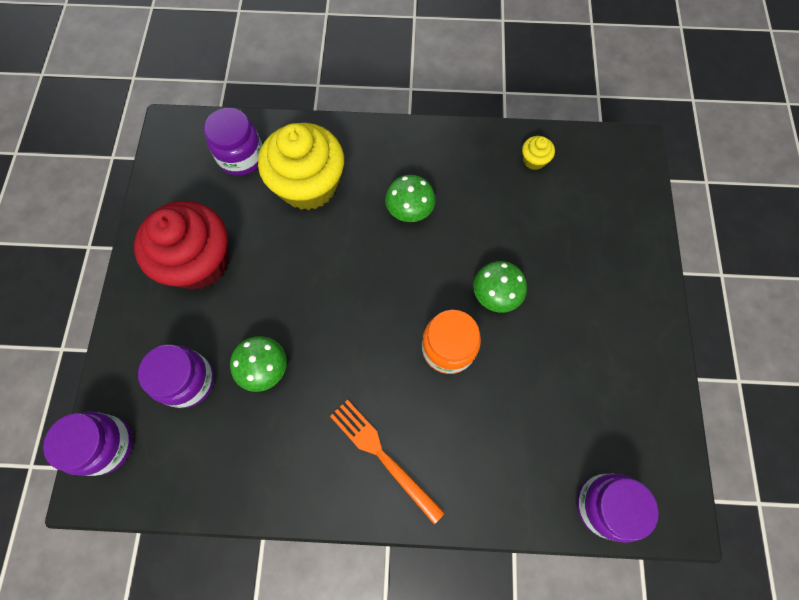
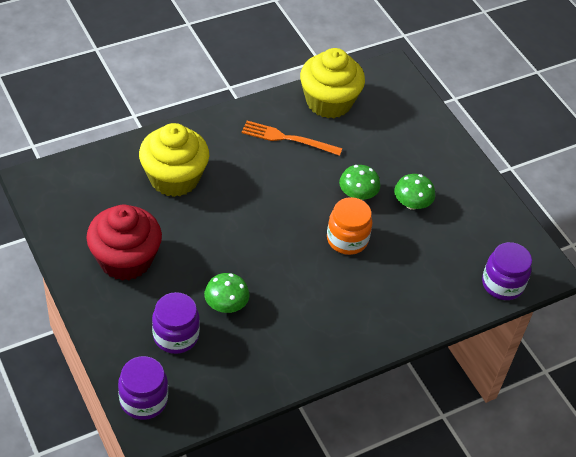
camera: 35 degrees left, 20 degrees down
purple jar [204,108,262,176] -> none
orange fork [330,400,445,524] -> orange fork moved to [242,121,342,156]
green mushroom [385,175,436,222] -> green mushroom moved to [394,174,435,210]
yellow cupcake [522,136,555,170] -> yellow cupcake [300,48,365,118], size x2.46

